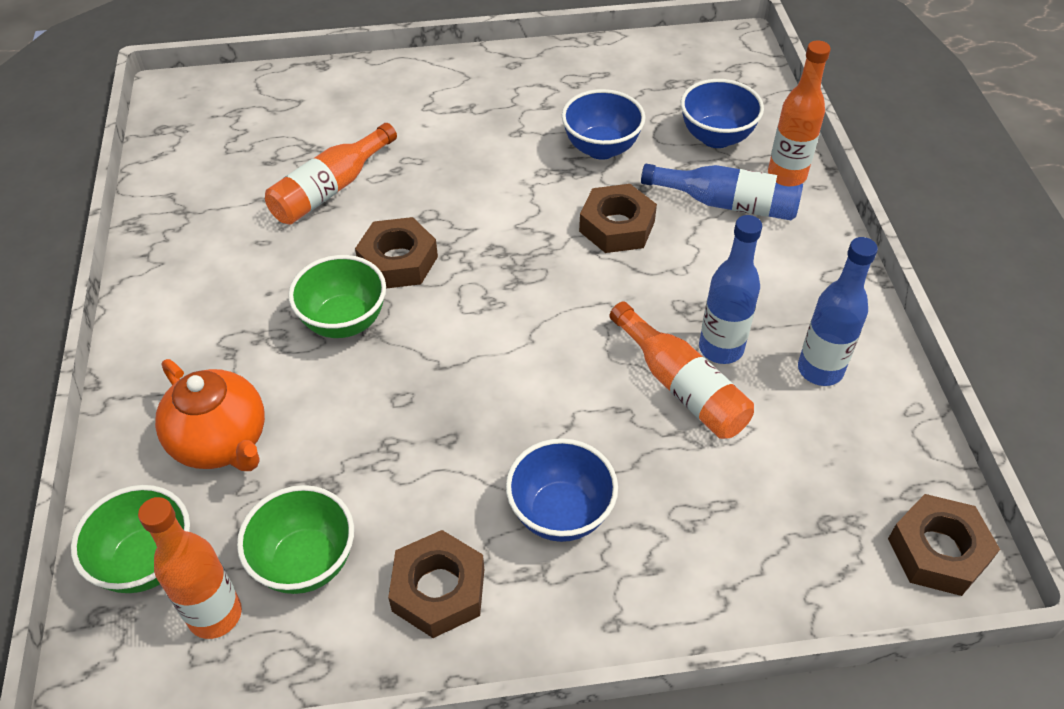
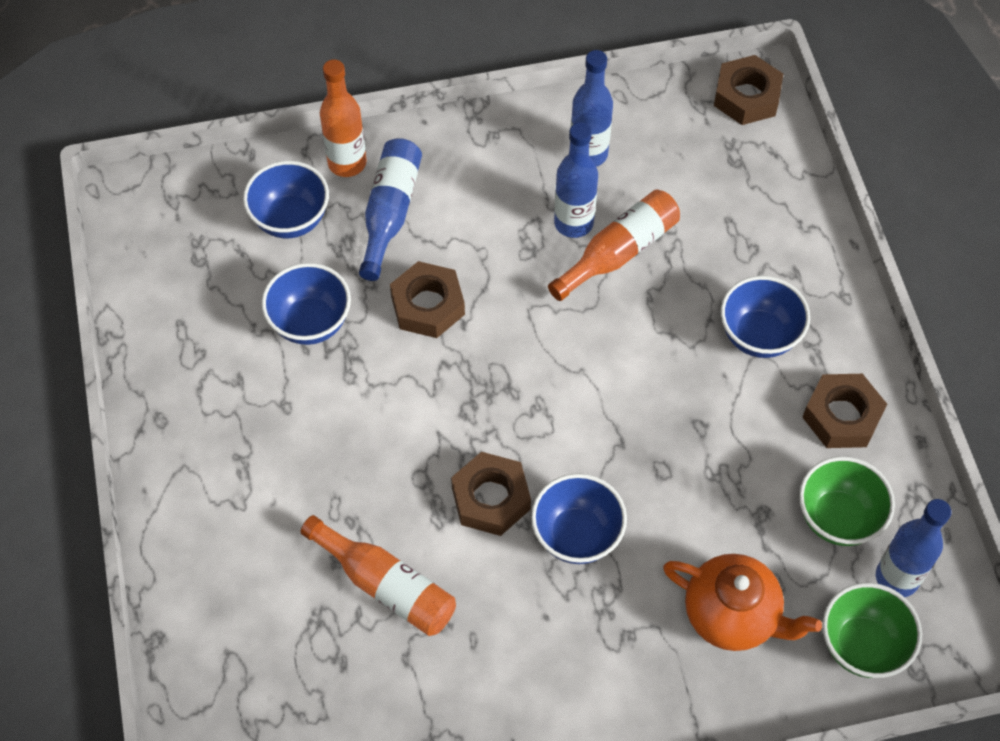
camera: 95 degrees left, 10 degrees up
orange bottle [138,497,242,639] -> blue bottle [876,499,952,597]
orange teapot [155,359,265,471] -> orange teapot turned 75 degrees clockwise [663,554,822,651]
green bowl [288,255,386,338] -> blue bowl [531,473,627,564]

